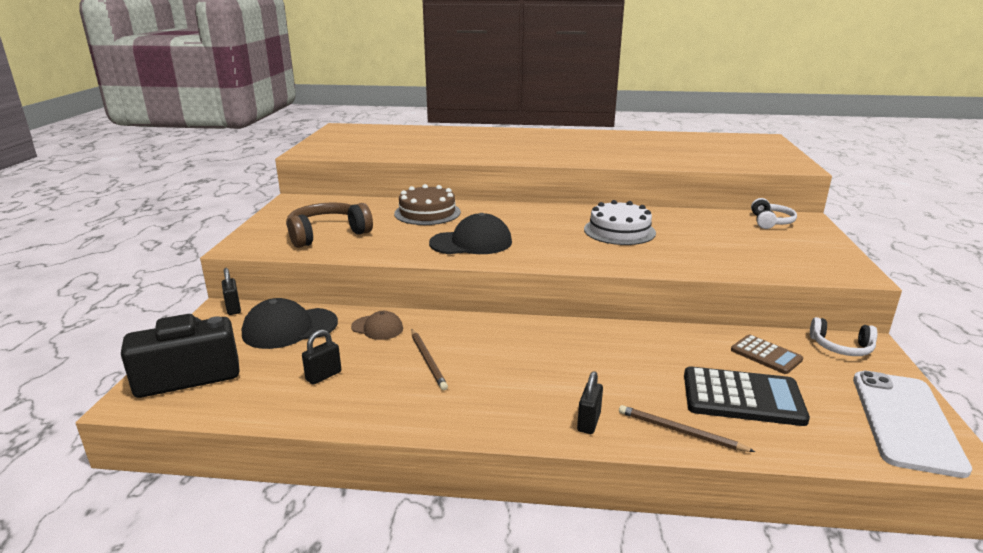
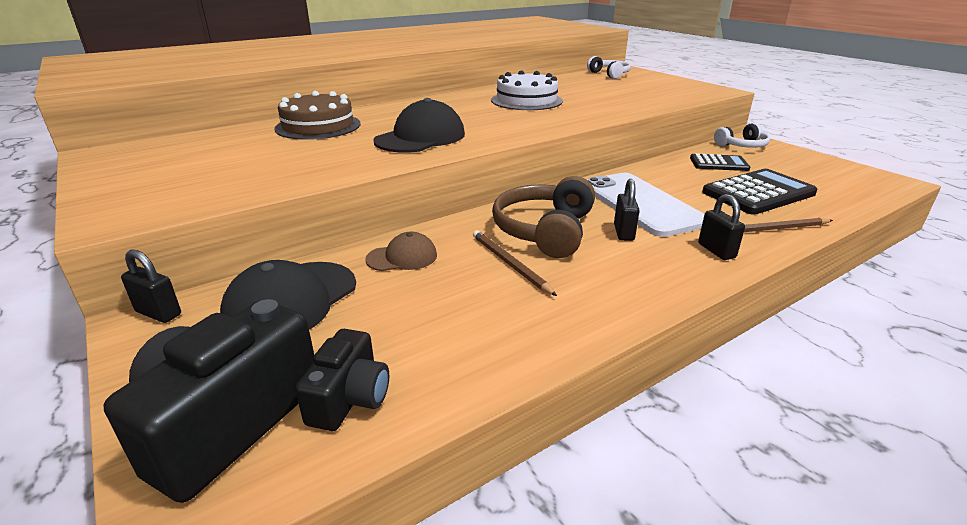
camera: 40 degrees left, 5 degrees up
brown headphones [286,202,373,248] -> brown headphones moved to [492,176,595,258]
black padlock [302,330,341,385] -> black padlock moved to [614,179,640,241]
brown pencil [411,330,448,390] -> brown pencil turned 150 degrees counterclockwise [473,230,557,296]
brown calculator [731,335,803,374] -> black calculator [690,153,750,171]
white phone [853,371,972,478] -> white phone moved to [586,173,704,237]
none -> black camera [295,329,389,431]

